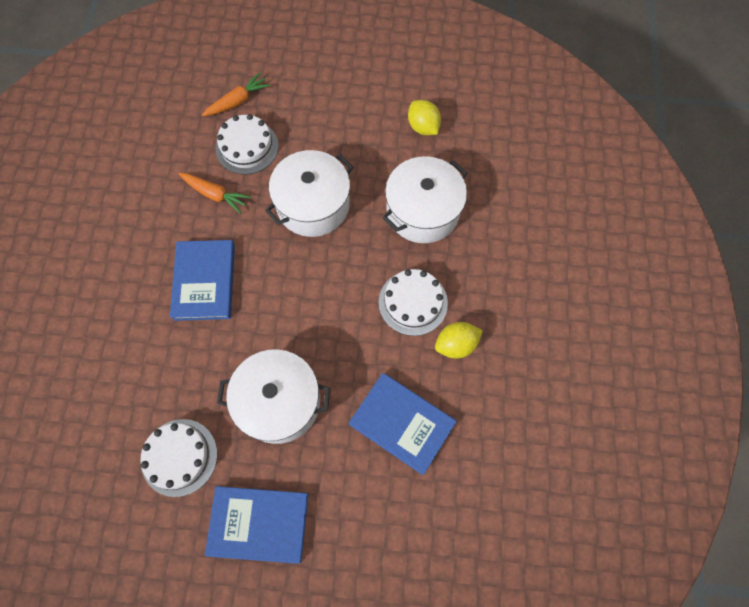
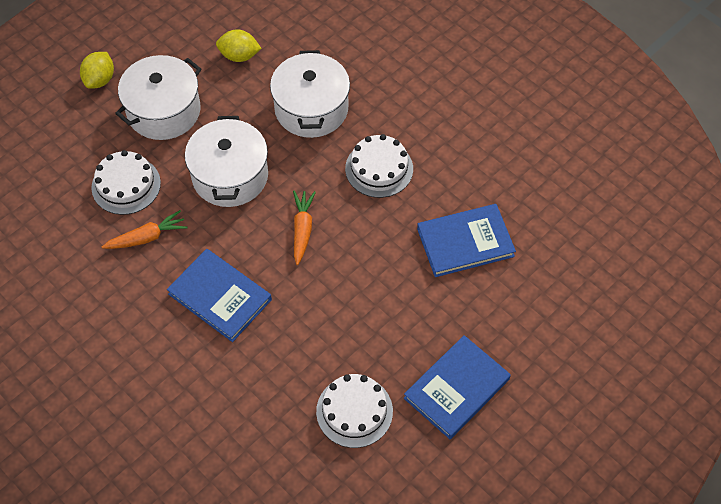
camera: 50 degrees left, 10 degrees down
orange carrot [202,73,271,116] -> orange carrot moved to [293,191,316,265]
white pot [217,349,330,444] -> white pot moved to [115,55,202,140]
yellow lemon [435,322,483,358] -> yellow lemon moved to [80,52,114,89]

